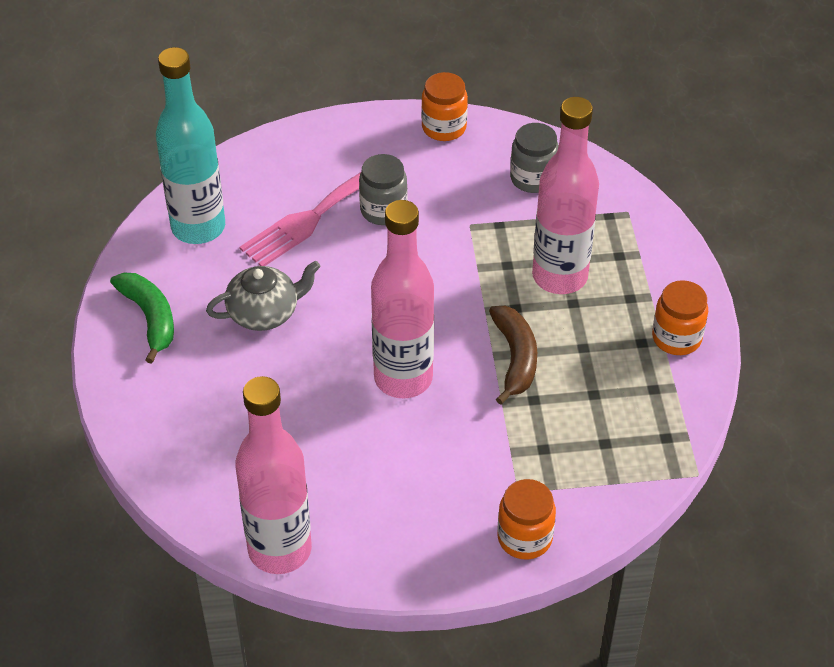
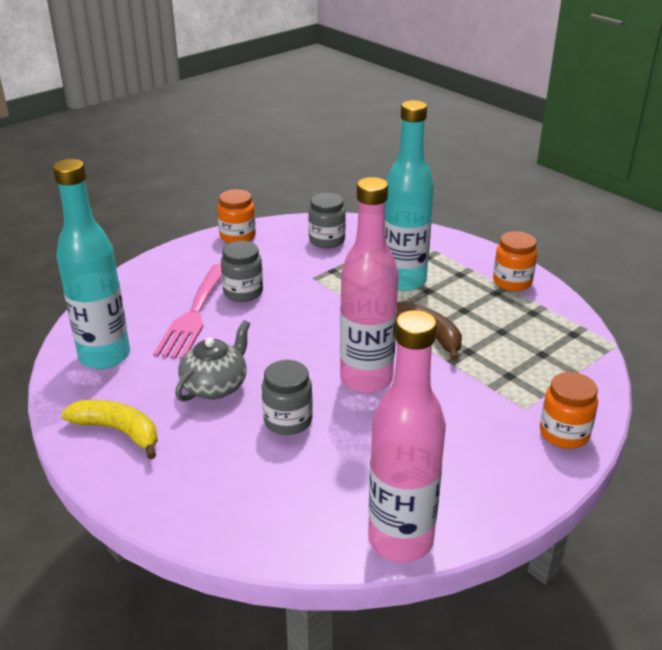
camera: 35 degrees left, 15 degrees down
green banana [110,273,174,364] -> yellow banana [61,400,158,459]
pink bottle [532,97,599,294] -> turquoise bottle [385,100,434,291]
none -> grey jar [262,360,313,435]

